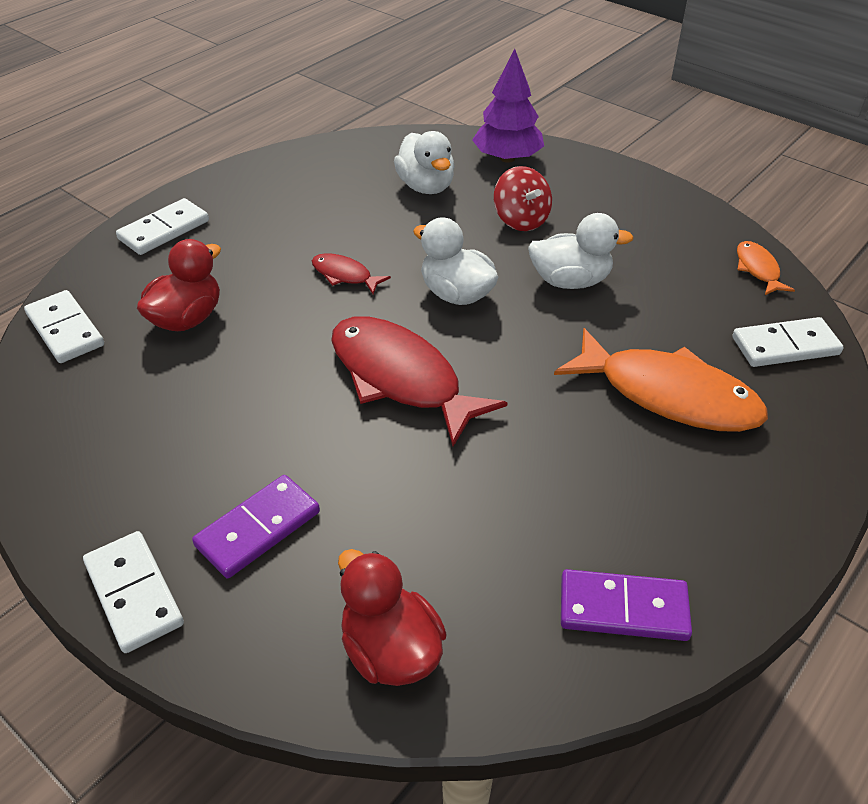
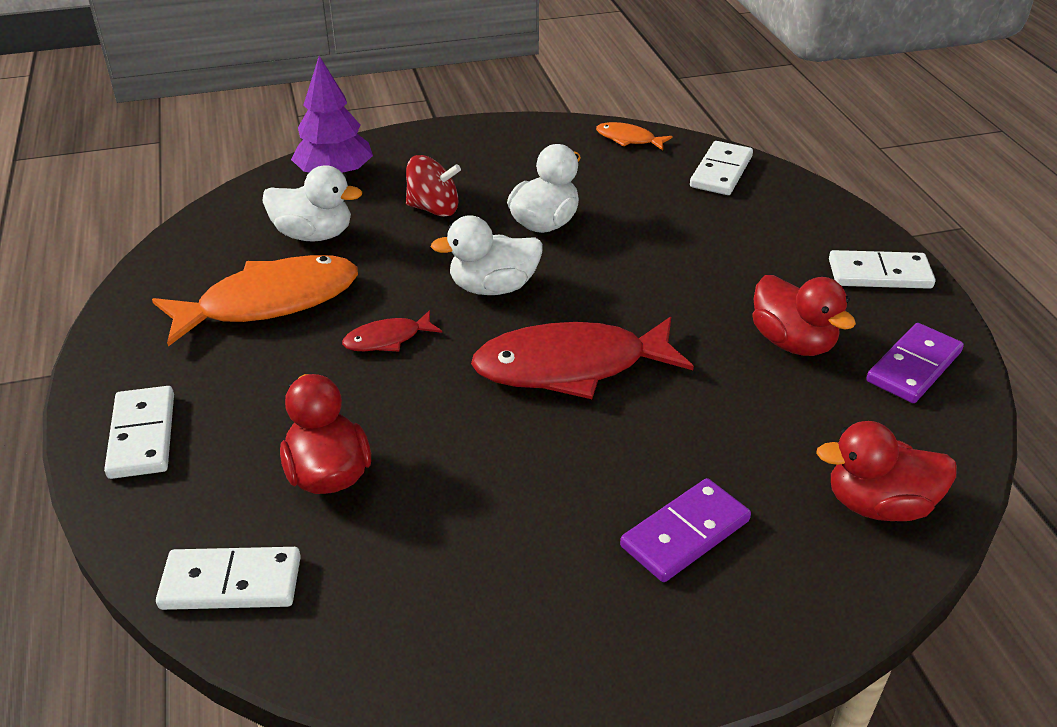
camera: 55 degrees left, 5 degrees down
white domino [83,531,184,653] -> white domino moved to [829,250,935,289]
purple domino [192,475,320,578] -> purple domino turned 60 degrees clockwise [620,478,751,582]
orange fish [554,328,768,432] -> orange fish moved to [152,255,358,347]
none -> red duck [752,275,856,356]

